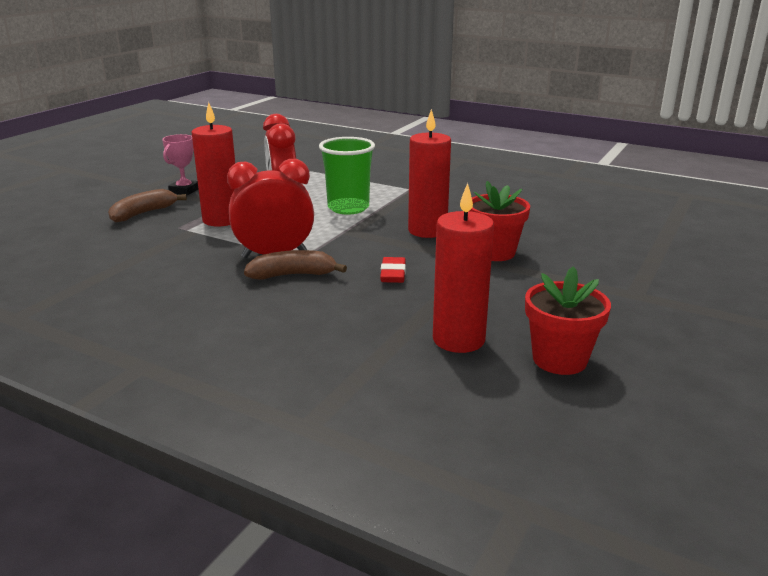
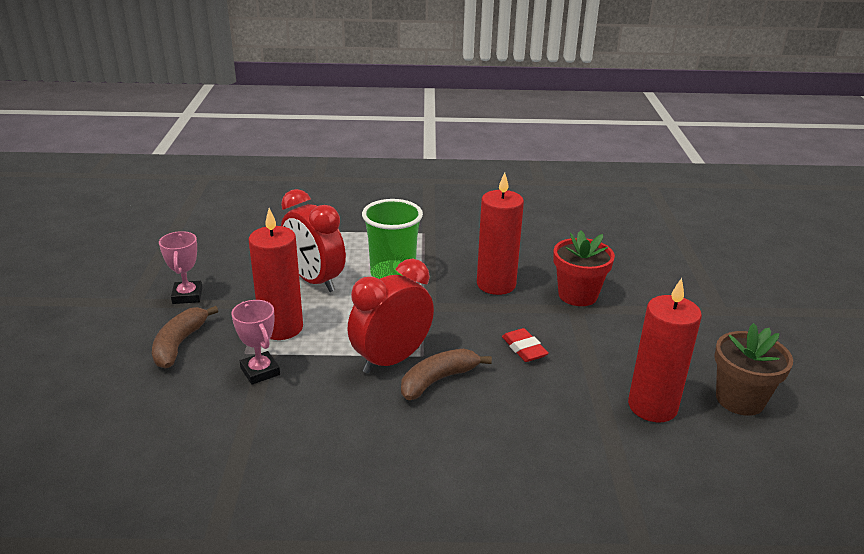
camera: 30 degrees left, 5 degrees up
red flower pot [525,266,611,375] -> brown flower pot [715,323,793,416]
none -> pink trophy [231,300,280,385]

